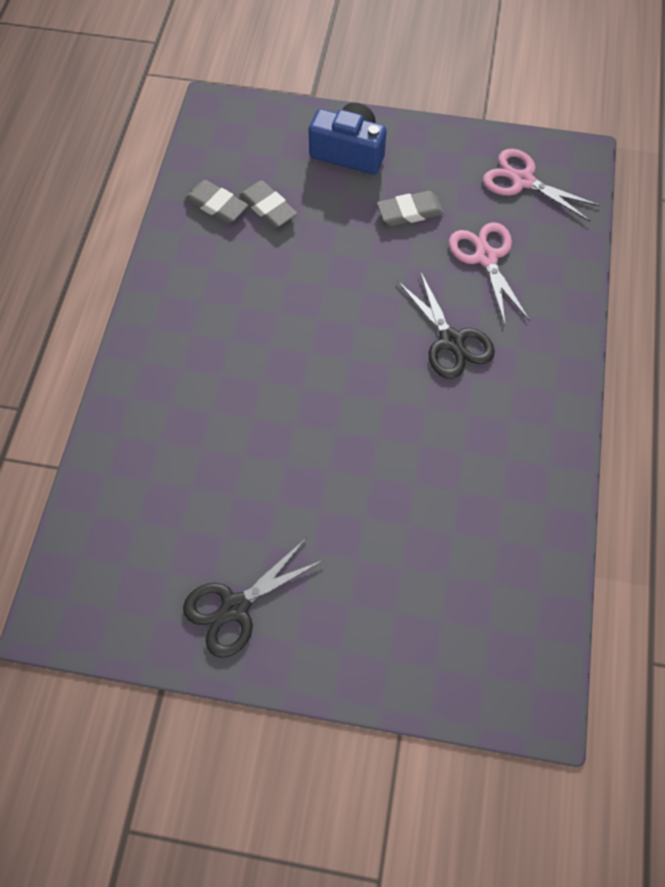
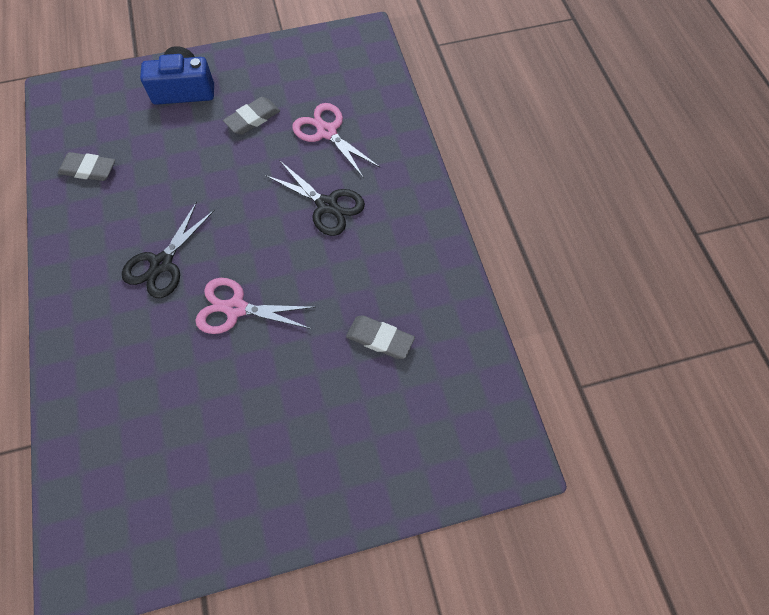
camera: 25 degrees left, 0 degrees up
black scissors [183,538,324,658] -> black scissors moved to [122,202,215,298]
grey eraser [240,180,297,228] -> grey eraser moved to [346,315,415,359]
pink scissors [483,149,601,221] -> pink scissors moved to [195,278,316,334]

